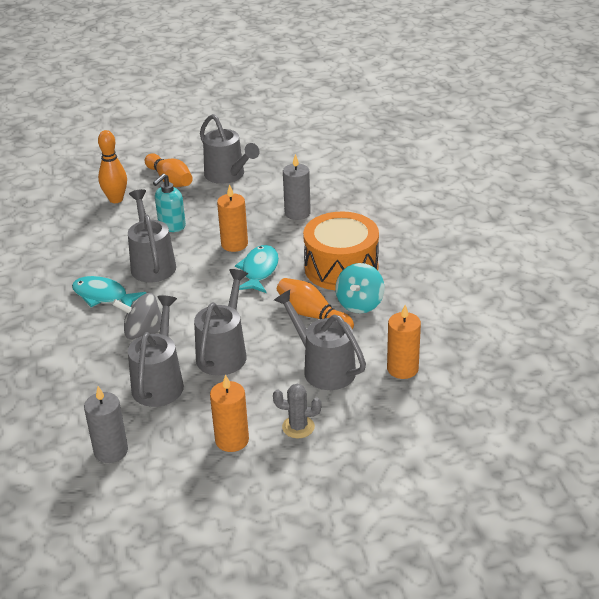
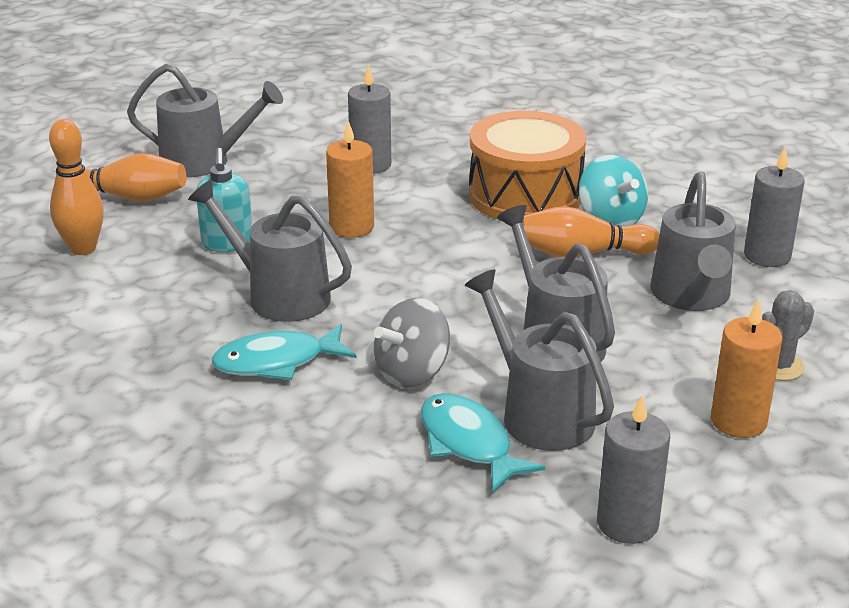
camera: 45 degrees left, 5 degrees down
turquoise fish [235,245,279,293] -> turquoise fish moved to [421,393,545,493]
grey watering can [274,290,366,390] -> grey watering can turned 90 degrees counterclockwise [650,171,736,311]
orange candle [387,305,421,379] -> grey candle [744,147,805,267]

